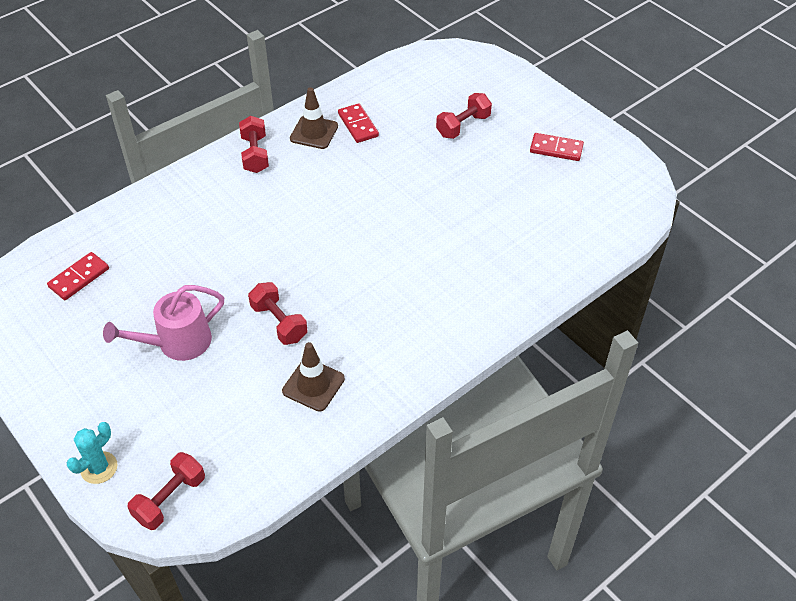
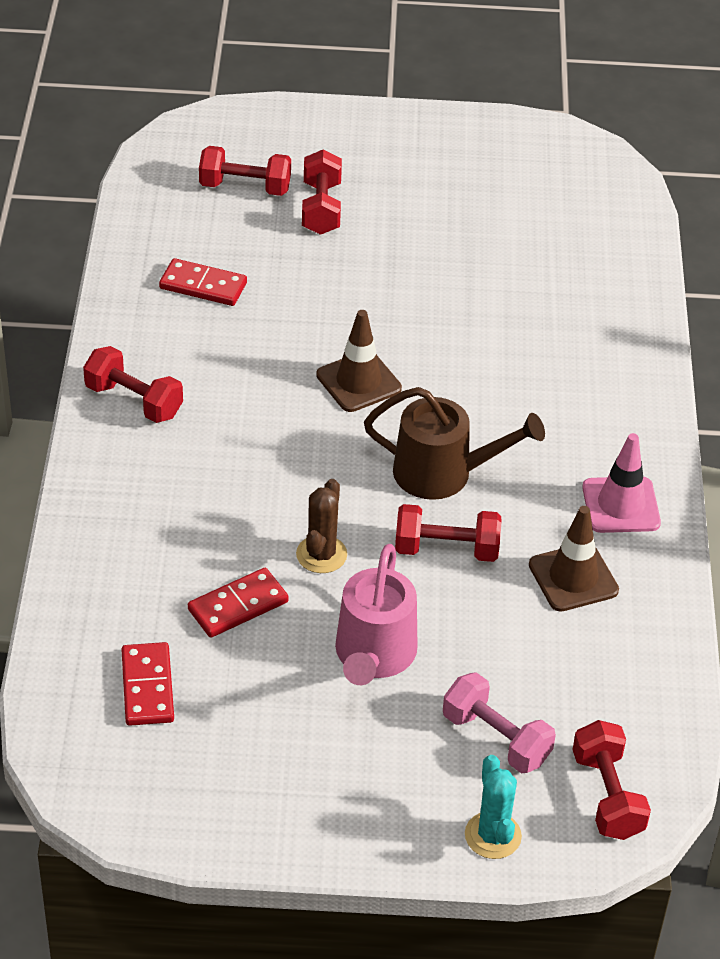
camera: 50 degrees left, 5 degrees down
brown traffic cone [290,87,338,149] -> brown traffic cone moved to [316,310,402,412]
red domino [530,133,584,161] -> red domino moved to [188,568,289,638]
none -> red dumbbell [199,146,291,196]
none -> brown cactus [296,479,347,573]
none -> brown watering can [364,387,545,500]
none -> pink dumbbell [443,672,556,773]
none -> pink traffic cone [582,433,661,533]

